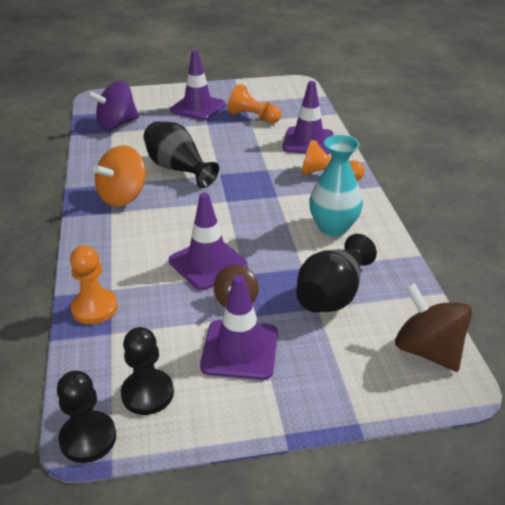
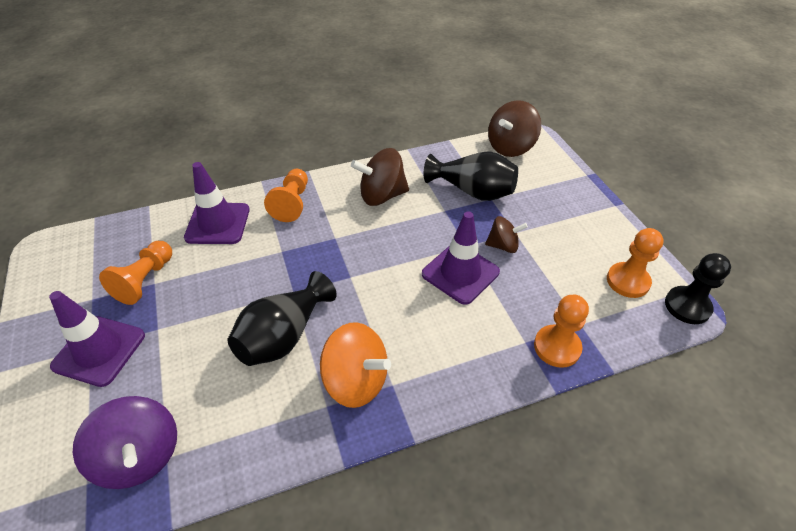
camera: 100 degrees left, 10 degrees up
black pawn [121,327,174,415] -> orange pawn [607,228,664,298]
purple traffic cone [200,275,278,380] -> none
turquoise vase [309,135,363,236] -> brown spinning top [351,148,409,206]

